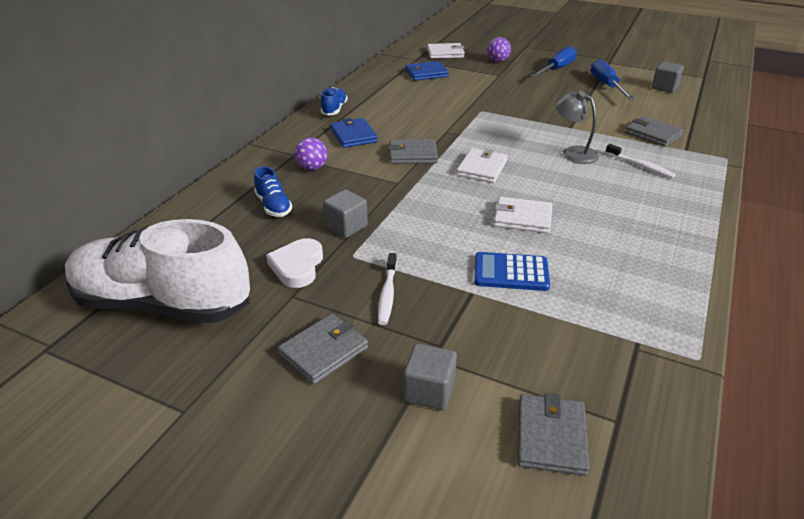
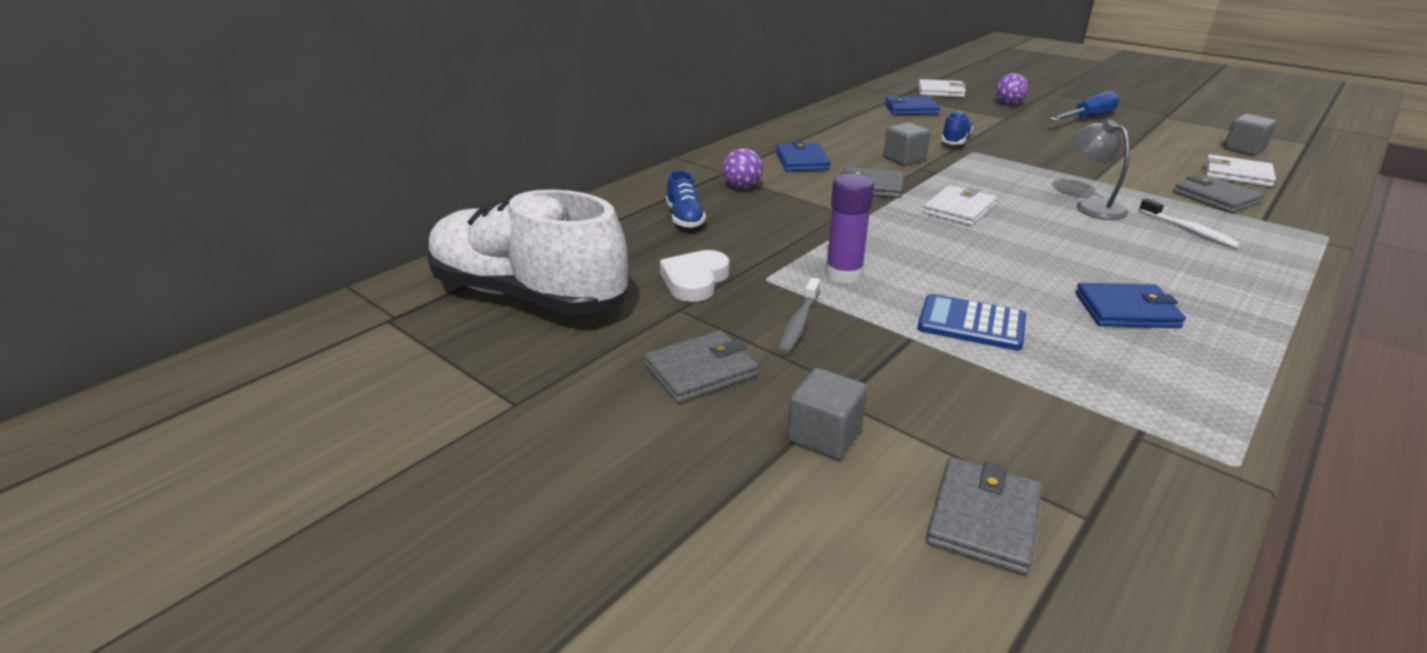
camera: 15 degrees right, 5 degrees down
blue shoe [320,87,348,115] -> blue shoe moved to [941,112,973,144]
grey cube [323,189,368,238] -> grey cube moved to [883,122,930,165]
white toothbrush [378,253,397,325] -> grey toothbrush [777,278,820,355]
white wallet [494,197,552,233] -> white wallet moved to [1205,154,1276,187]
blue screwdriver [591,59,635,100] -> none
none -> purple glue stick [825,174,874,283]
none -> blue wallet [1075,283,1186,328]

